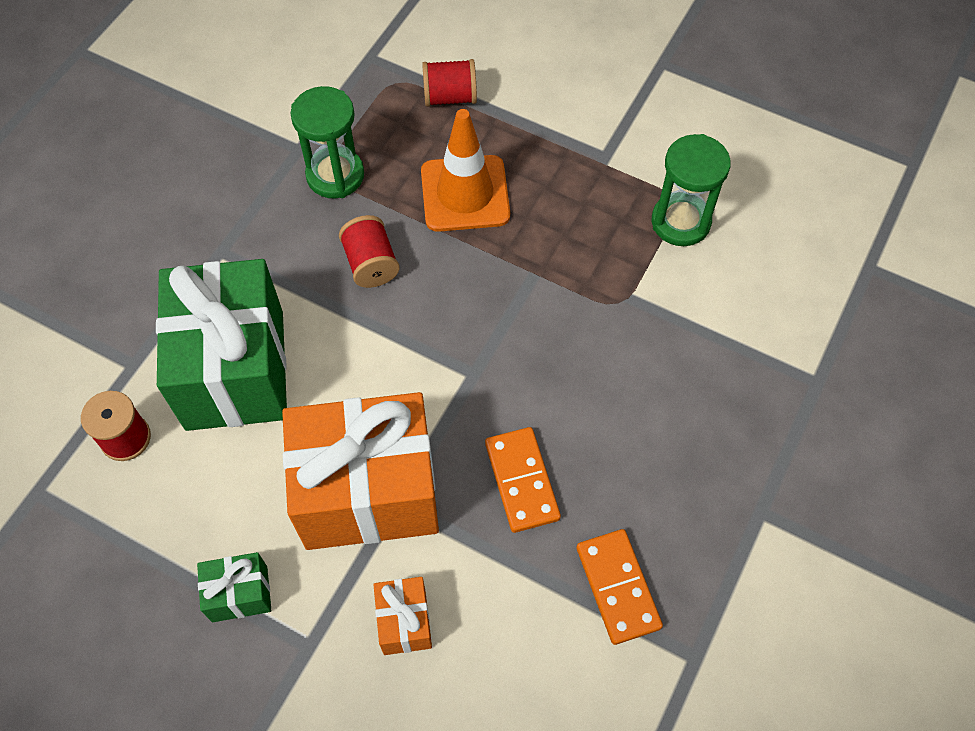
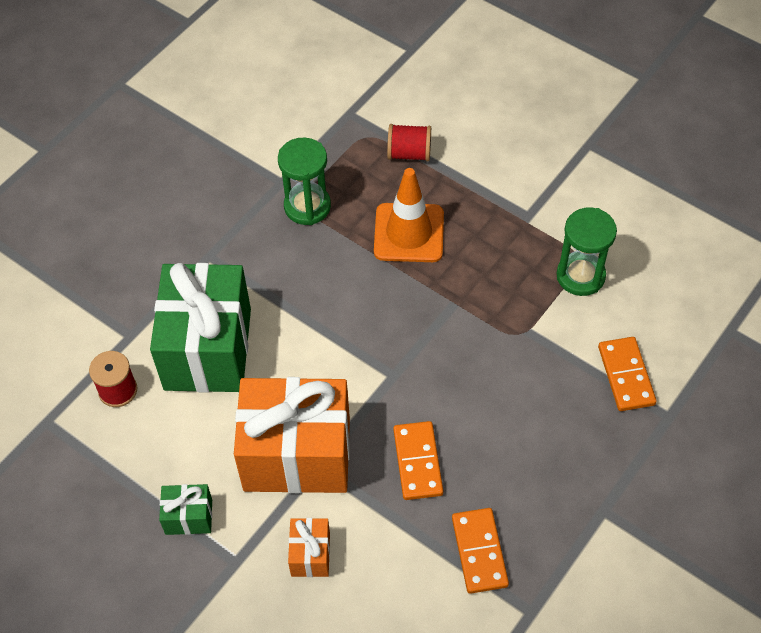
camera: 10 degrees right, 5 degrees down
red spool [339,215,400,288] -> none
none -> orange domino [598,337,657,411]

